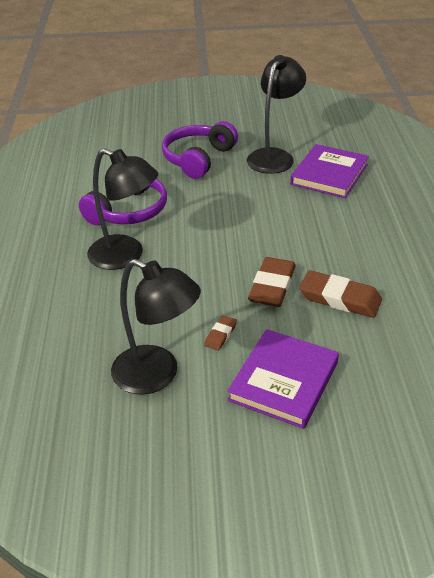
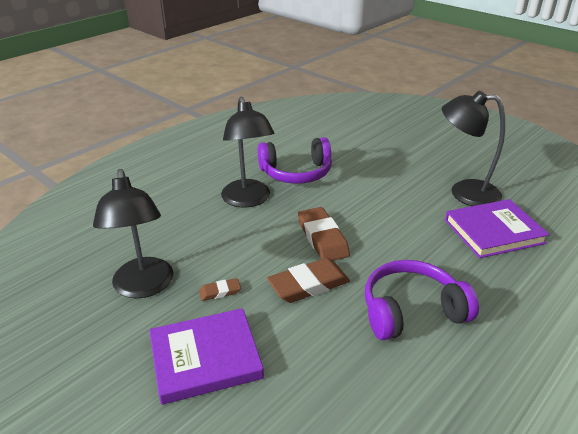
camera: 45 degrees right, 5 degrees down
purple headphones [162,121,238,179] -> purple headphones moved to [365,260,479,340]
black lamp [247,55,306,174] -> black lamp turned 150 degrees counterclockwise [442,91,505,206]
brown eraser [299,270,382,318] -> brown eraser moved to [298,207,350,261]

